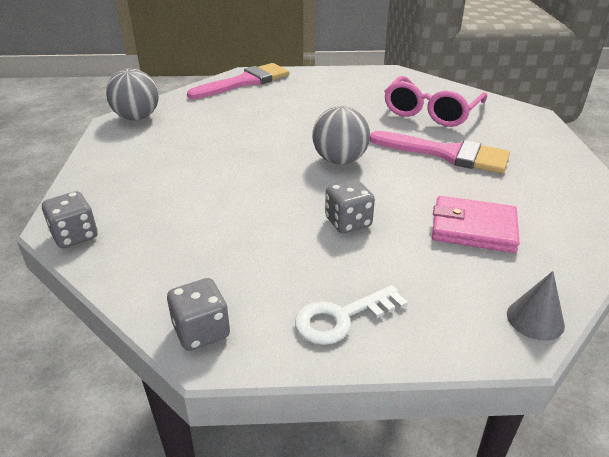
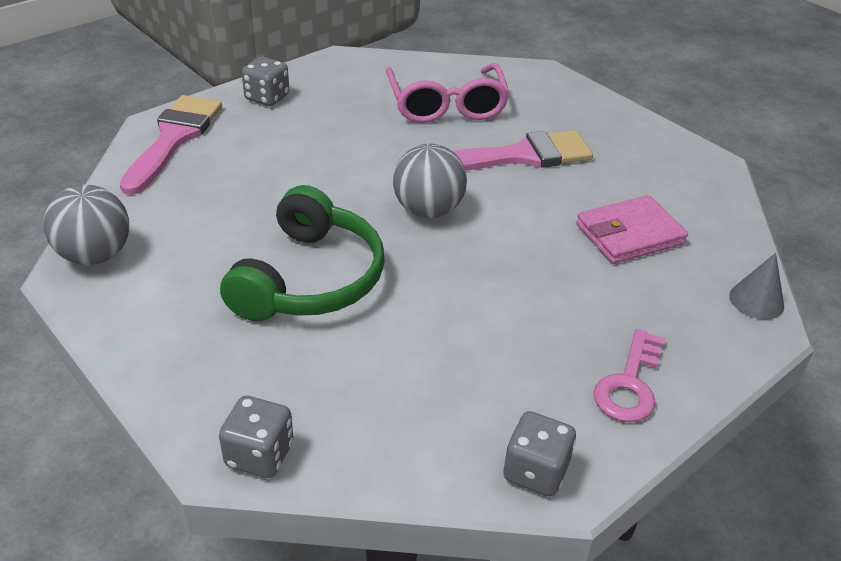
camera: 40 degrees left, 5 degrees up
white key [295,285,408,345] -> pink key [593,329,665,422]
grey dice [325,180,375,233] -> grey dice moved to [242,56,289,106]
none -> green headphones [220,185,385,322]

